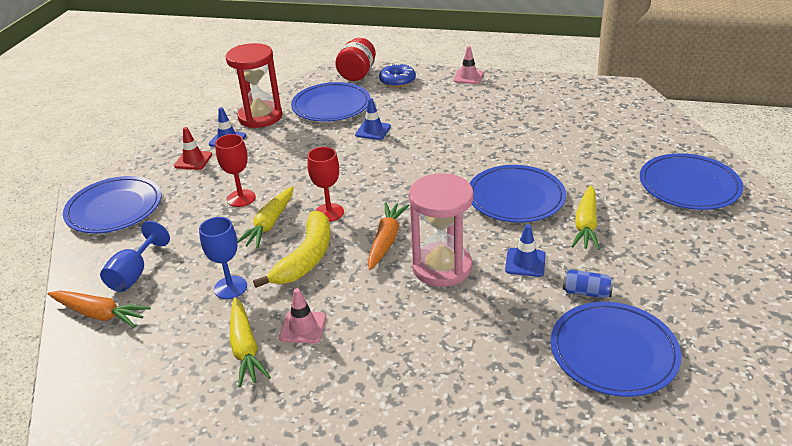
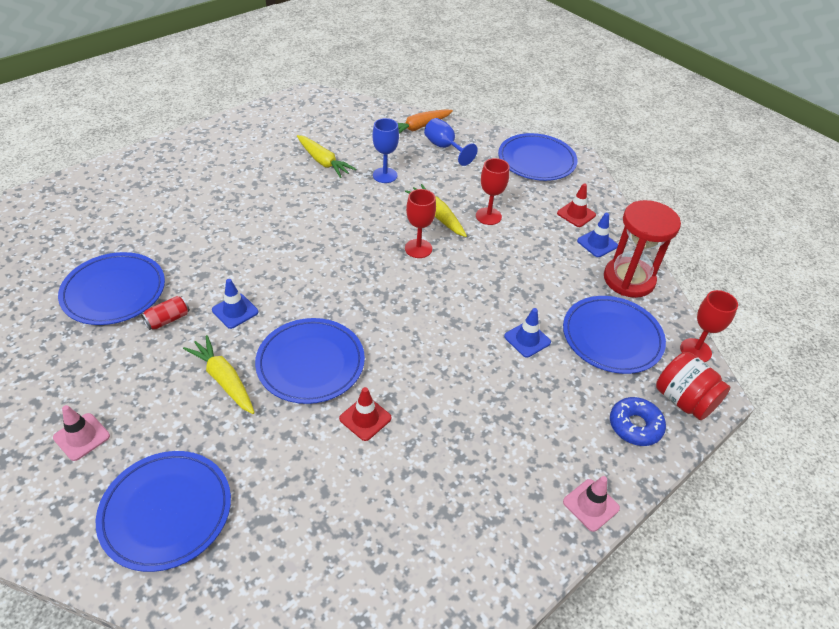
camera: 120 degrees right, 10 degrees up
yellow carrot [230,297,271,388] -> yellow carrot turned 150 degrees counterclockwise [297,135,356,178]
yellow banana [253,211,331,288] -> none
pink traffic cone [279,288,326,344] -> pink traffic cone moved to [53,405,110,461]
orange carrot [368,202,409,270] -> none
pink hourglass [409,173,473,287] -> none
blue can [563,269,614,298] -> red can [141,296,190,330]
none -> red traffic cone [339,387,392,441]
none -> red goblet [680,290,738,362]

